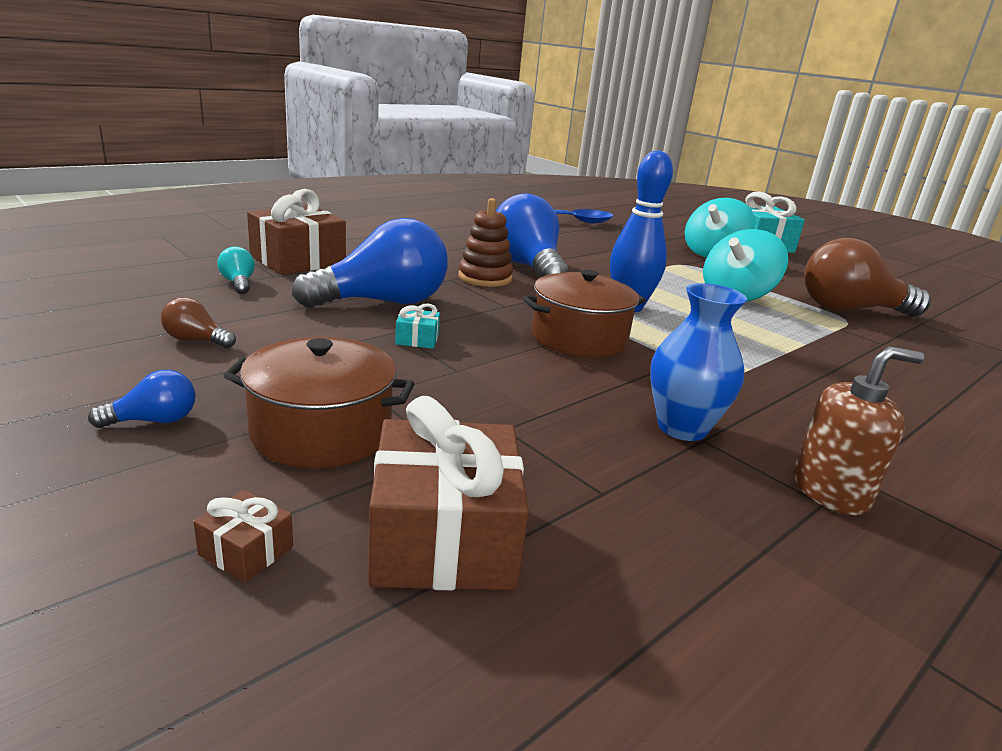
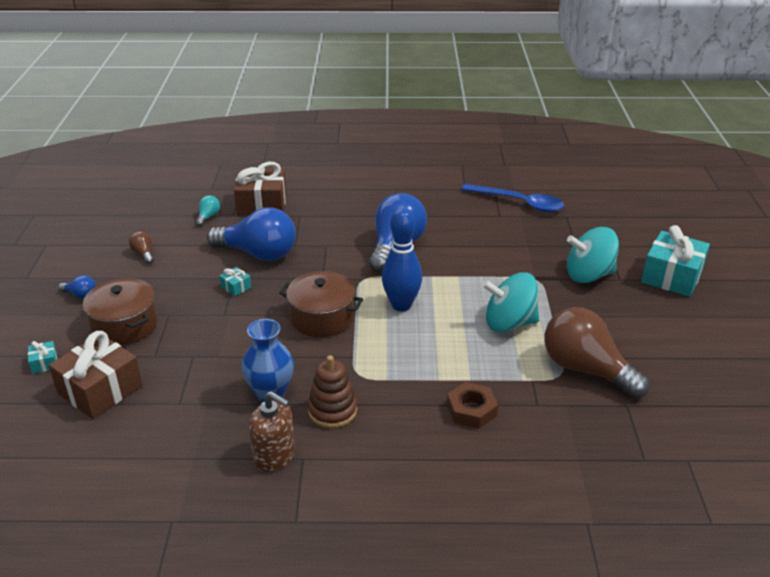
camera: 45 degrees right, 10 degrees up
brown gift [194,490,293,582] -> turquoise gift [28,341,57,374]
brown stacking toy [458,198,513,287] -> brown stacking toy moved to [308,355,357,428]
none -> brown nut [447,382,498,429]

